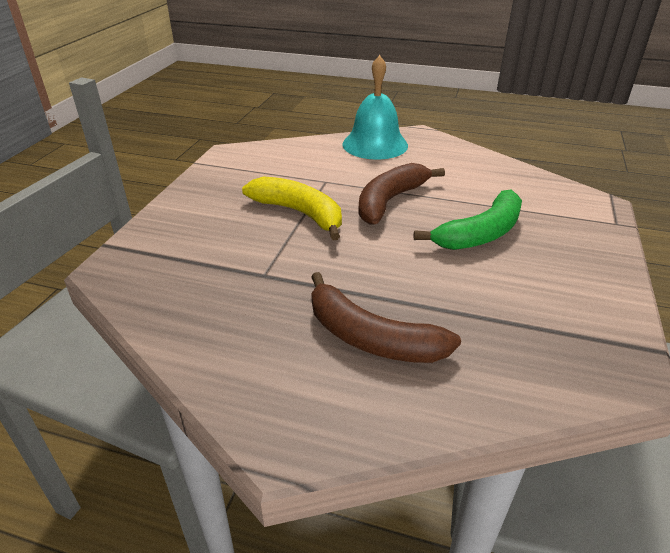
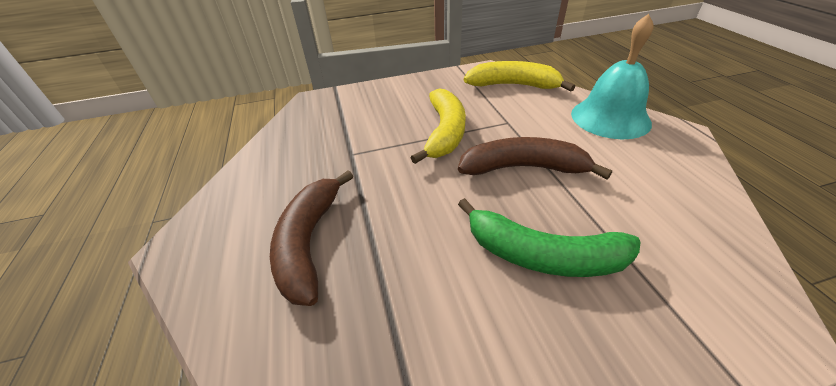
camera: 60 degrees right, 5 degrees up
none -> yellow banana [464,61,575,91]

